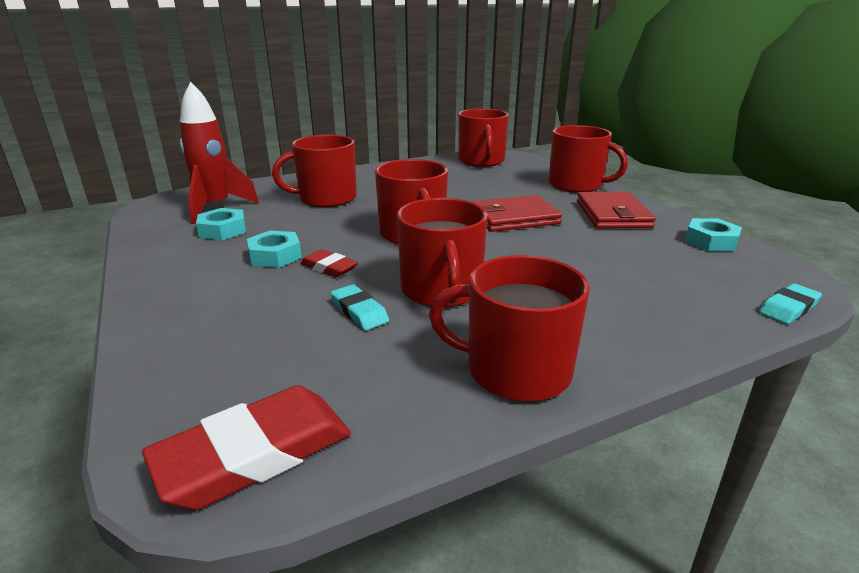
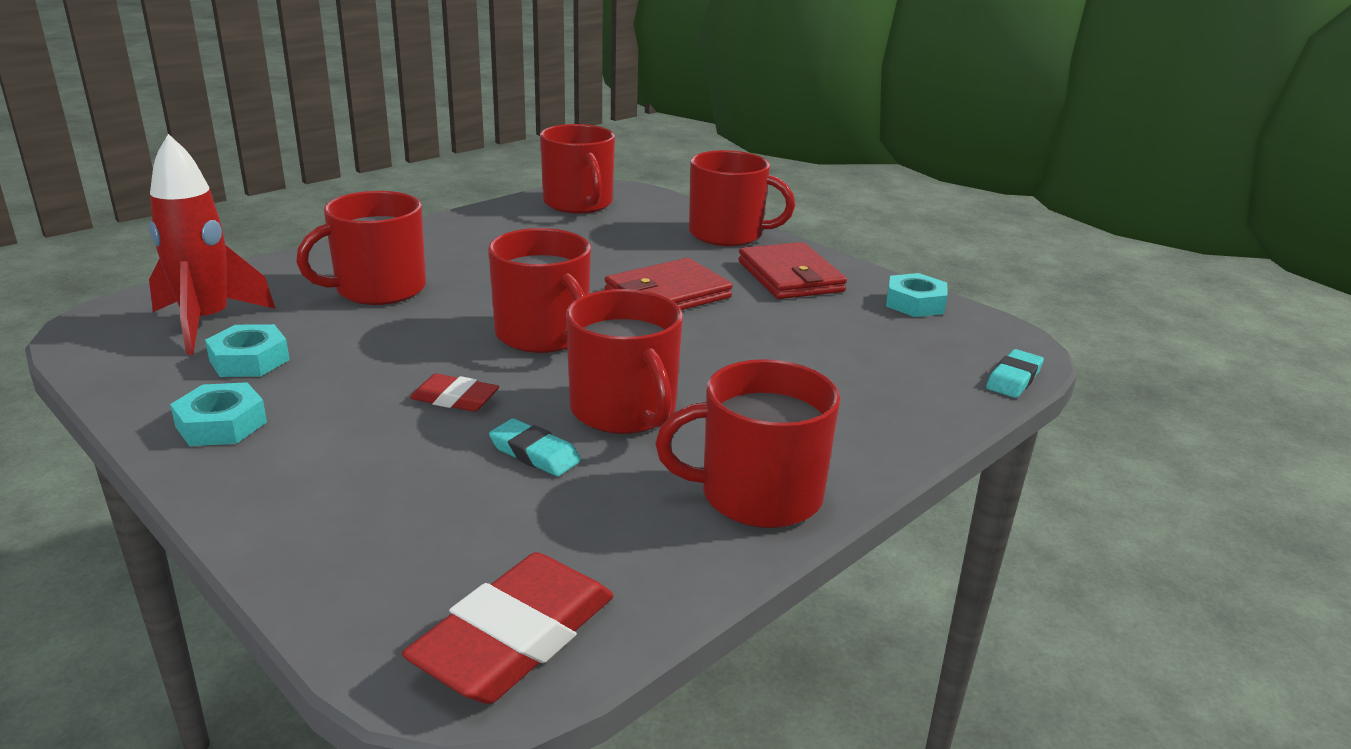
camera: 20 degrees left, 0 degrees up
turquoise nut [247,231,302,268] -> turquoise nut moved to [170,382,267,446]

